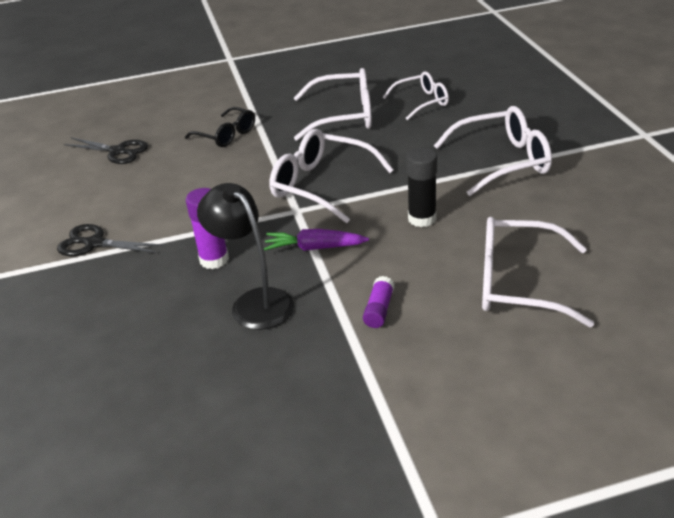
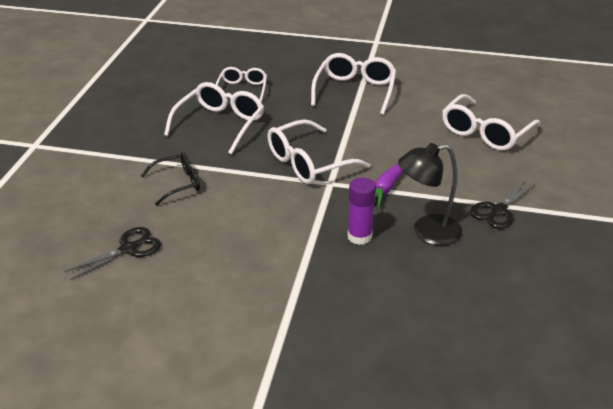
camera: 65 degrees left, 0 degrees up
black scissors [57,224,164,256] -> black scissors moved to [470,181,536,229]
purple glue stick [363,276,394,328] -> none
black glue stick [406,148,437,227] -> none

